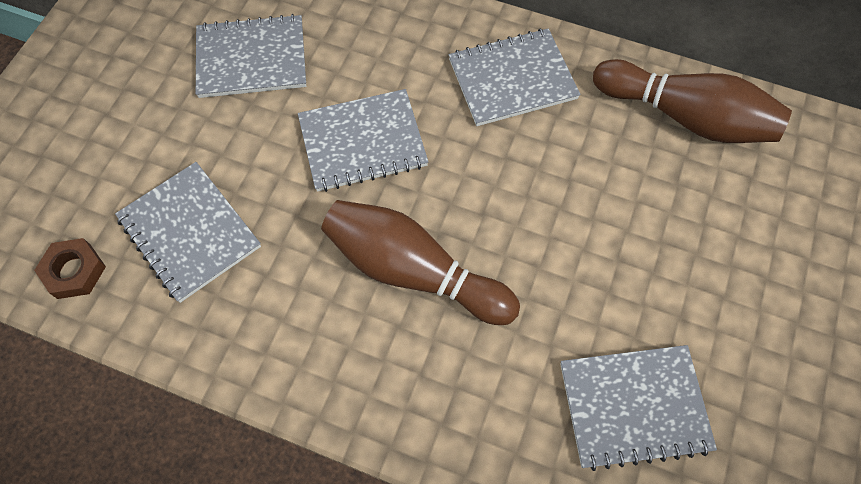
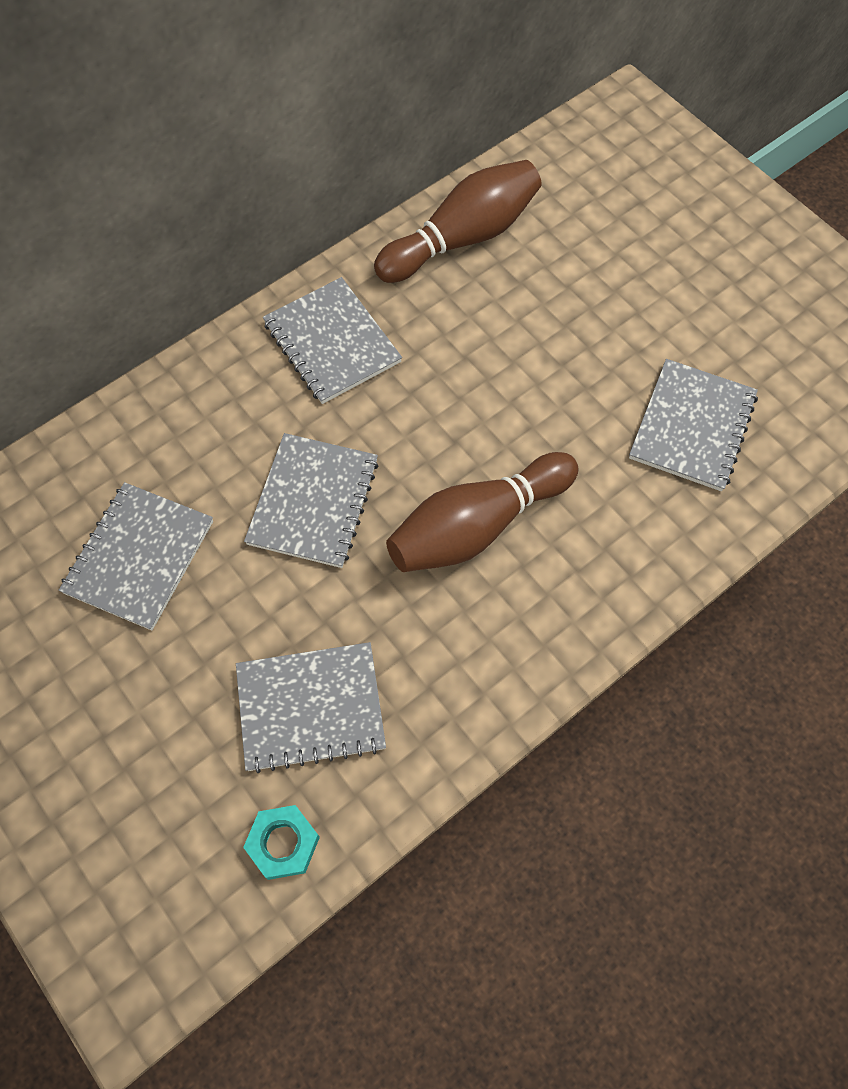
camera: 60 degrees left, 0 degrees up
brown nut [34,238,106,299] -> turquoise nut [243,805,320,880]
grey notebook [449,28,581,126] -> grey notebook turned 45 degrees counterclockwise [263,277,402,404]

